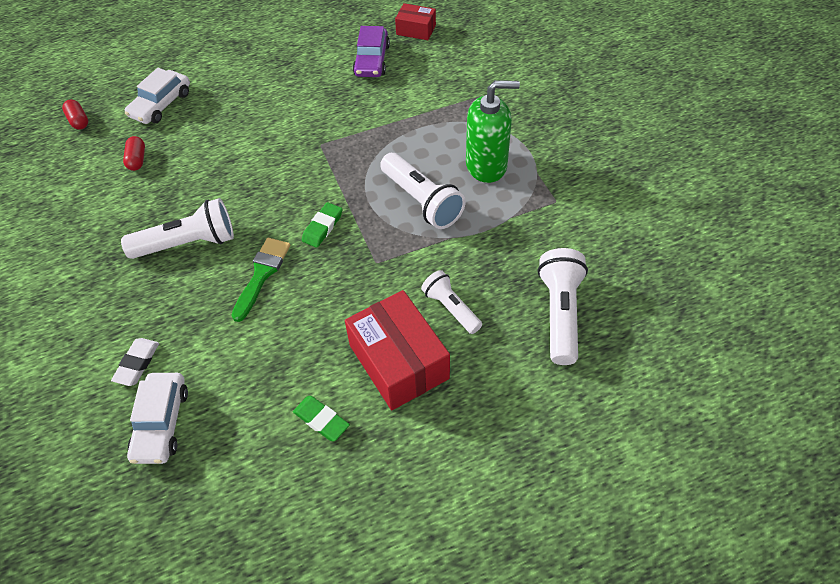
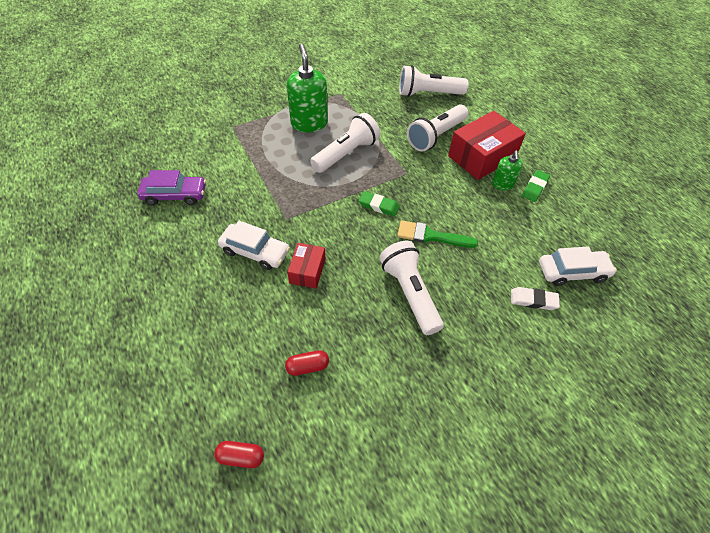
camera: 100 degrees left, 0 degrees up
red capsule [62,99,88,130] -> red capsule turned 45 degrees clockwise [214,441,264,468]
white car [125,68,190,124] -> white car moved to [218,221,290,270]
red box [395,3,436,40] -> red box moved to [287,243,326,289]
white flashlight [421,270,482,334] -> white flashlight [407,104,468,152], size x1.59
none -> green soap dispenser [492,151,523,190]

